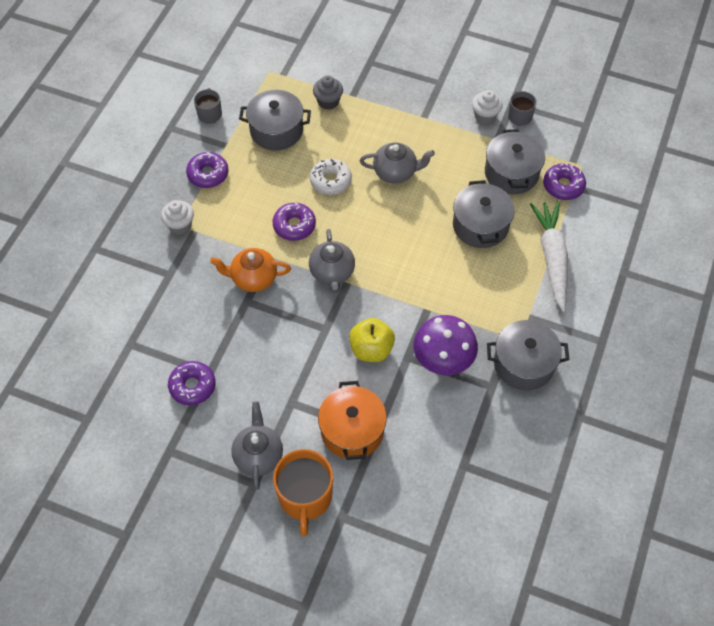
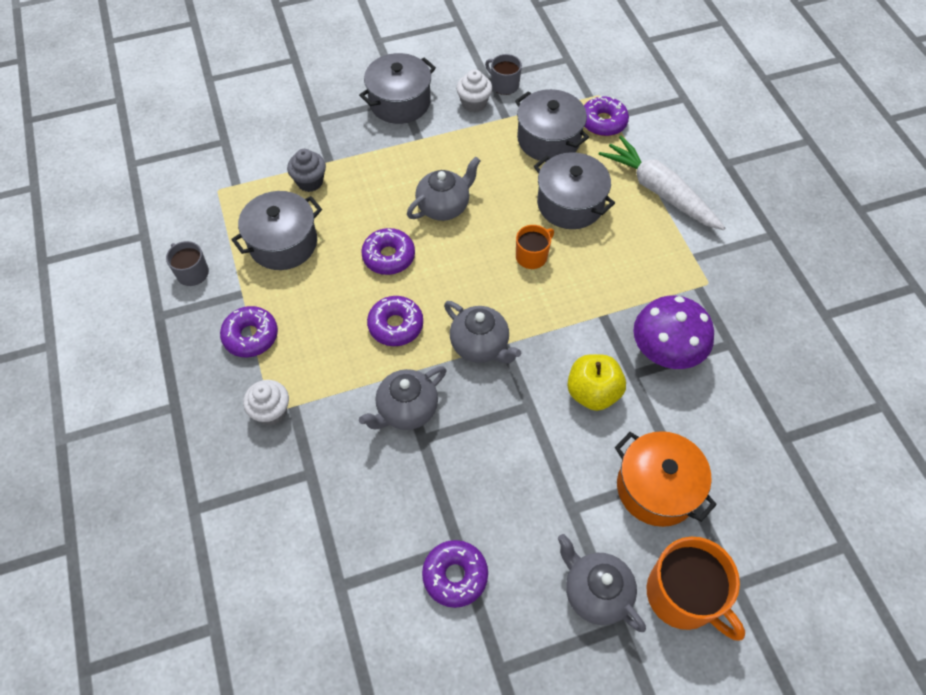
camera: 40 degrees left, 0 degrees up
orange teapot [210,248,291,292] -> grey teapot [359,366,446,430]
white donut [310,159,352,195] -> purple donut [361,228,415,275]
grey pot [487,320,569,390] -> grey pot moved to [359,53,436,124]
none -> orange mug [516,225,554,269]

